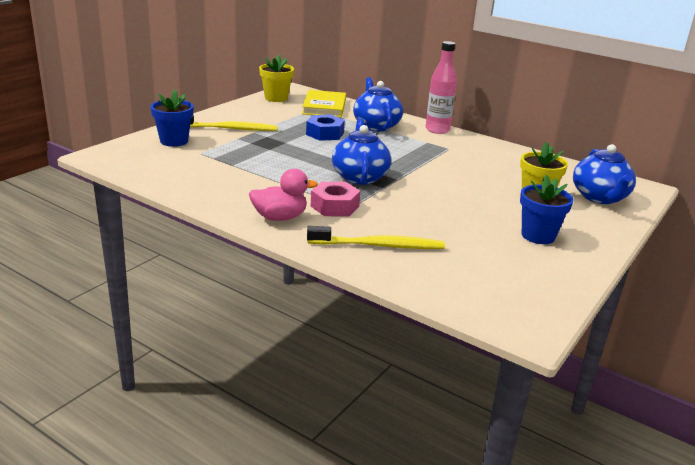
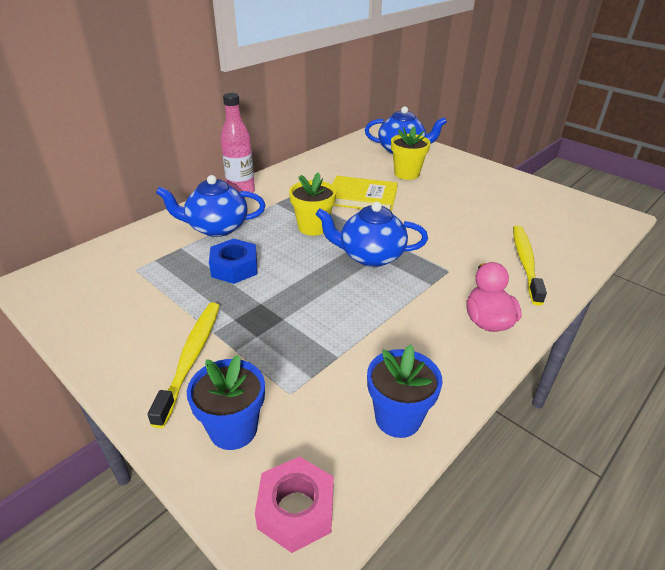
camera: 80 degrees left, 10 degrees up
yellow flower pot [259,55,294,102] -> yellow flower pot moved to [289,173,336,236]
yellow book [302,90,346,117] -> yellow book moved to [332,176,398,212]
pink nut [311,182,360,216] -> pink nut moved to [255,456,334,553]
blue flower pot [520,175,574,244] -> blue flower pot moved to [367,344,442,438]

